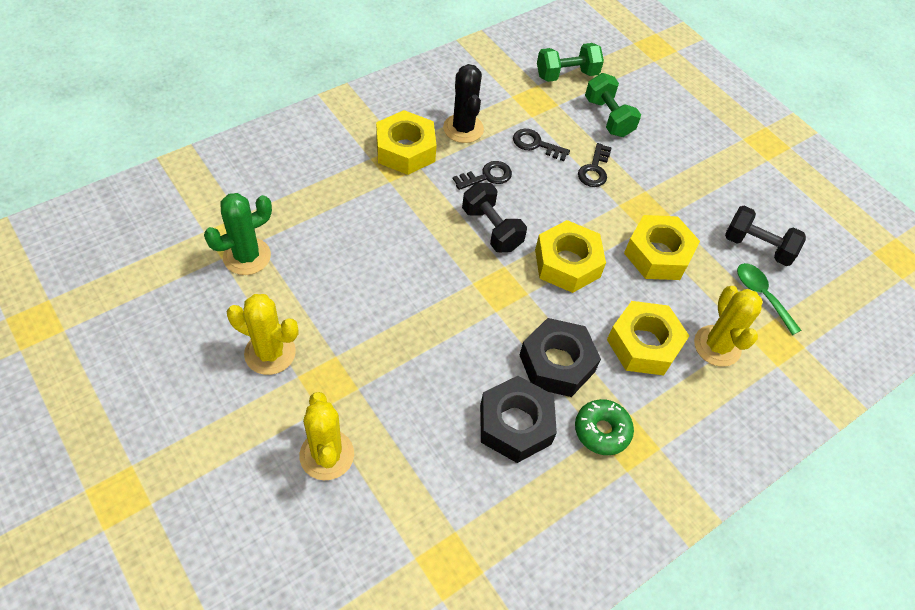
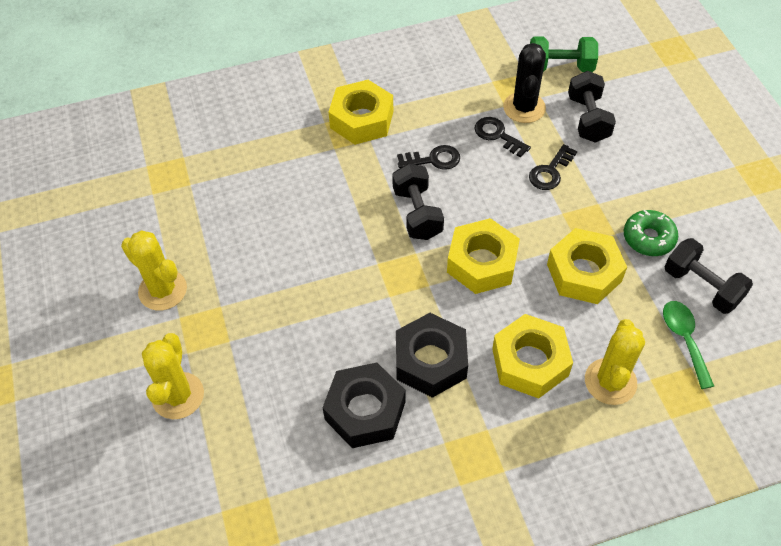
camera: 25 degrees right, 0 degrees up
green cactus [204,193,272,275] -> none
black cactus [443,64,484,143] -> black cactus moved to [503,43,546,123]
green donut [575,399,634,455] -> green donut moved to [624,210,678,256]
green dumbbell [585,73,641,137] -> black dumbbell [568,71,616,143]

